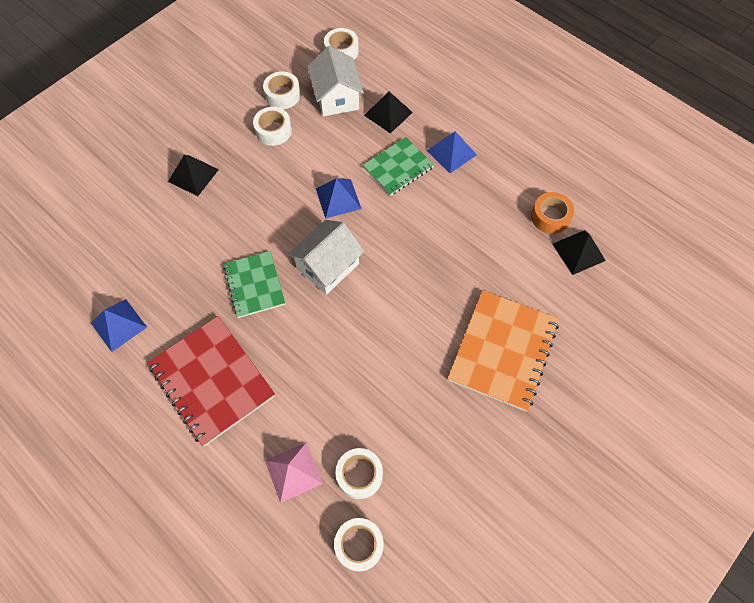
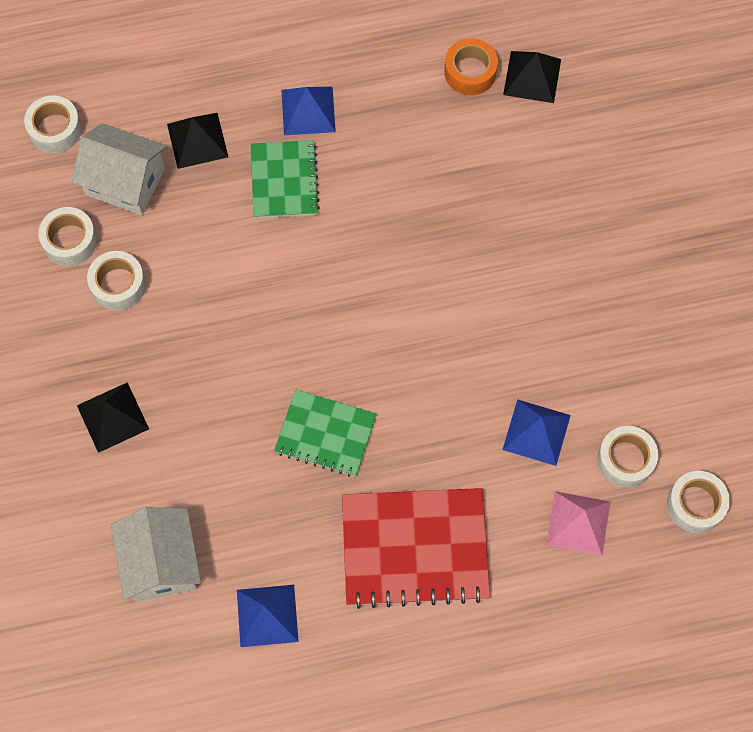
camera: 55 degrees left, 5 degrees up
white house [288,220,364,294] -> white house moved to [111,507,201,602]
blue pyramid [316,178,362,219] -> blue pyramid moved to [502,399,571,466]
orange notebook [448,290,559,411] -> none

